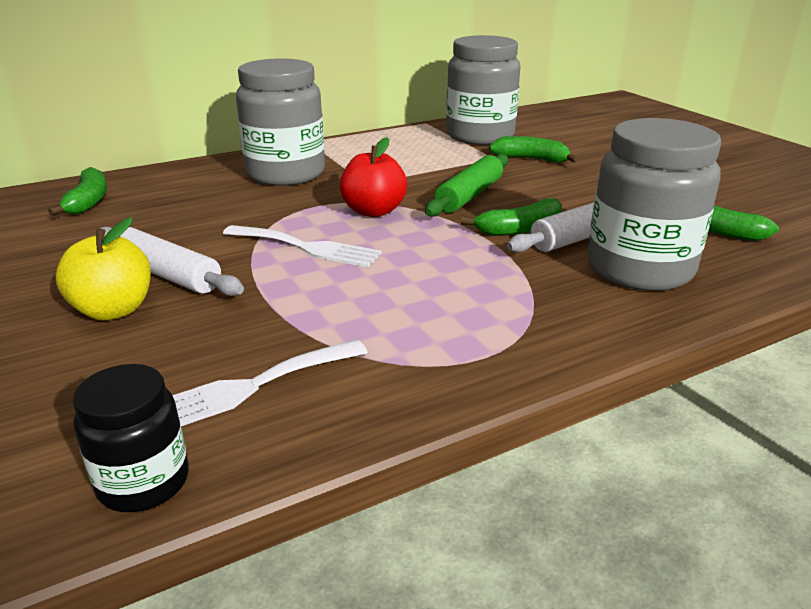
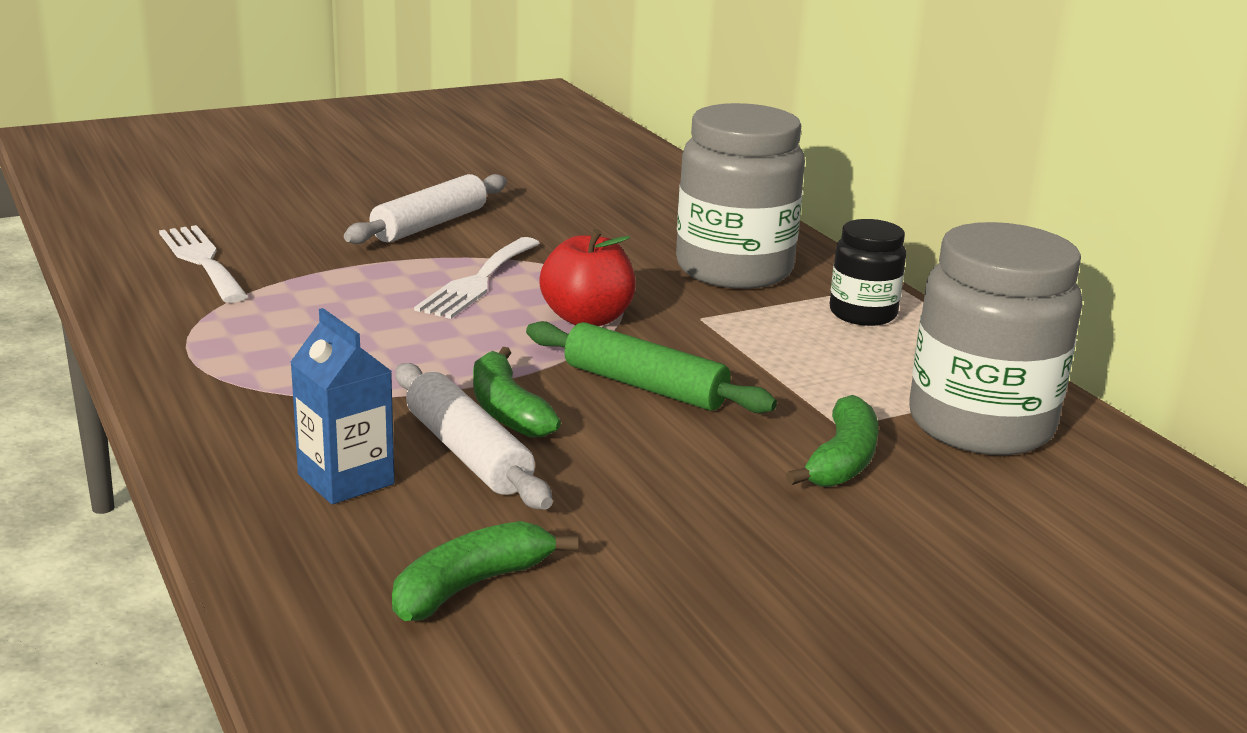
camera: 90 degrees right, 5 degrees down
green banana [48,167,107,216] -> none
yellow apple [56,217,151,321] -> none
black jar [73,364,189,512] -> black jar moved to [830,219,906,326]
grey jar [587,118,721,291] -> blue carton [290,308,395,504]

